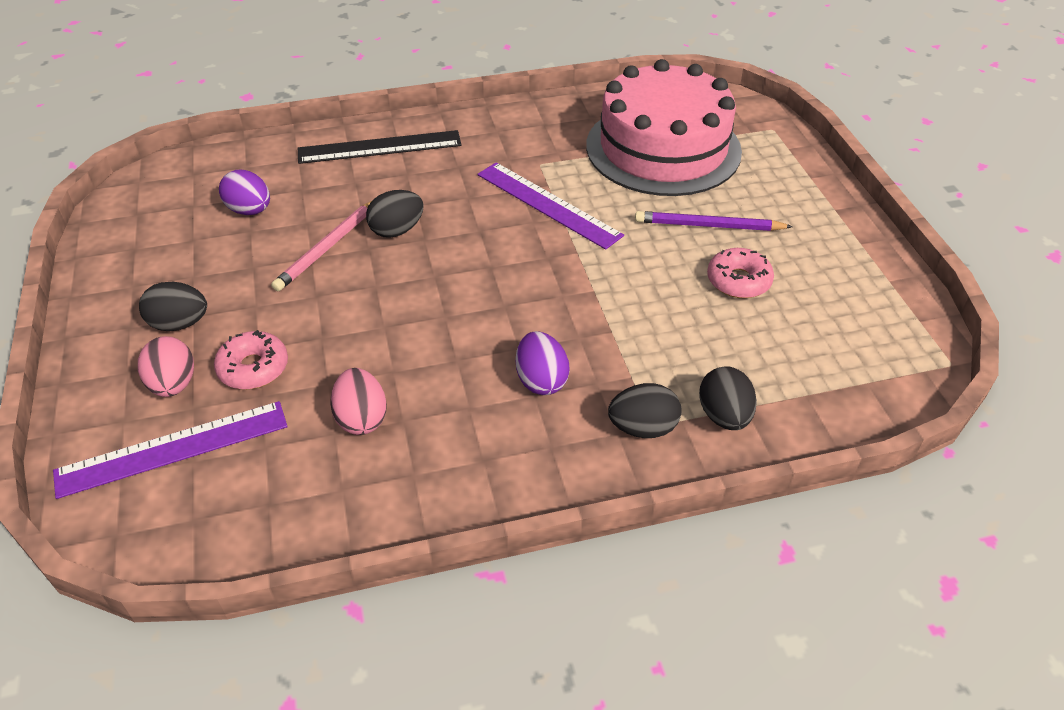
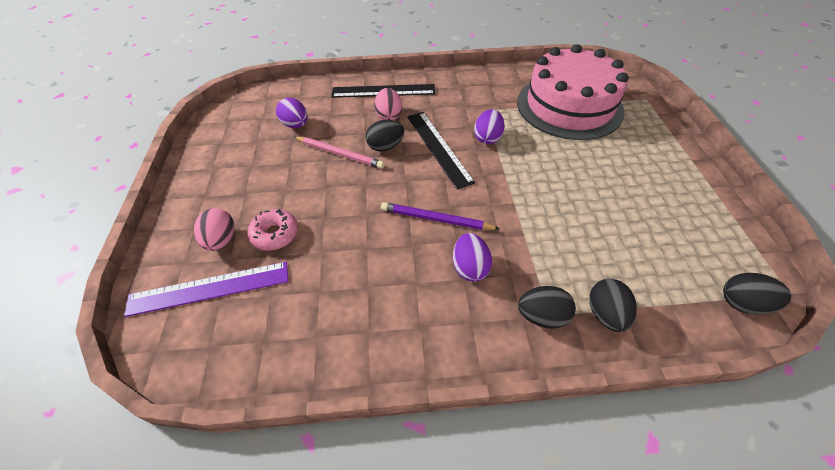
camera: 10 degrees right, 5 degrees up
black egg [139,282,207,331] -> black egg moved to [723,273,791,315]
pink pencil [271,201,372,291] -> pink pencil turned 105 degrees counterclockwise [294,136,385,169]
pink egg [330,368,387,435] -> pink egg moved to [374,88,402,120]
purple ruler [478,162,624,250] -> purple egg [474,109,504,144]
purple pencil [635,211,793,231] -> purple pencil moved to [381,202,500,230]
pink donut [707,248,774,298] -> none
none -> black ruler [407,112,475,189]

